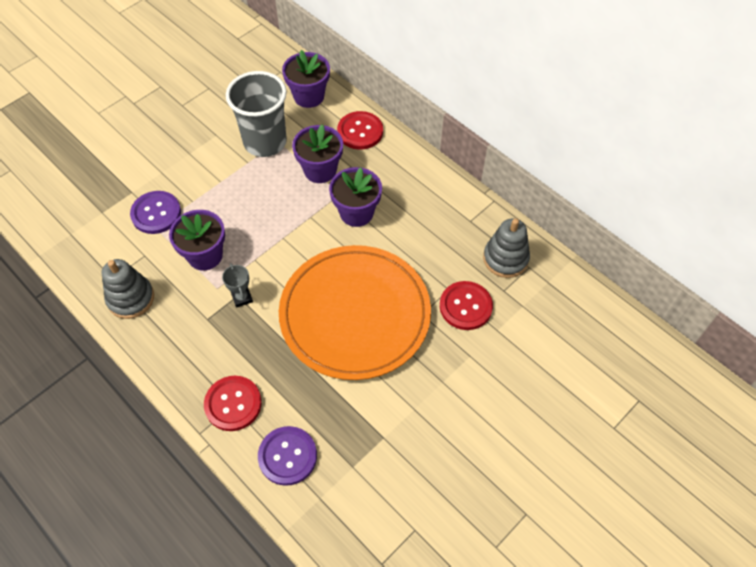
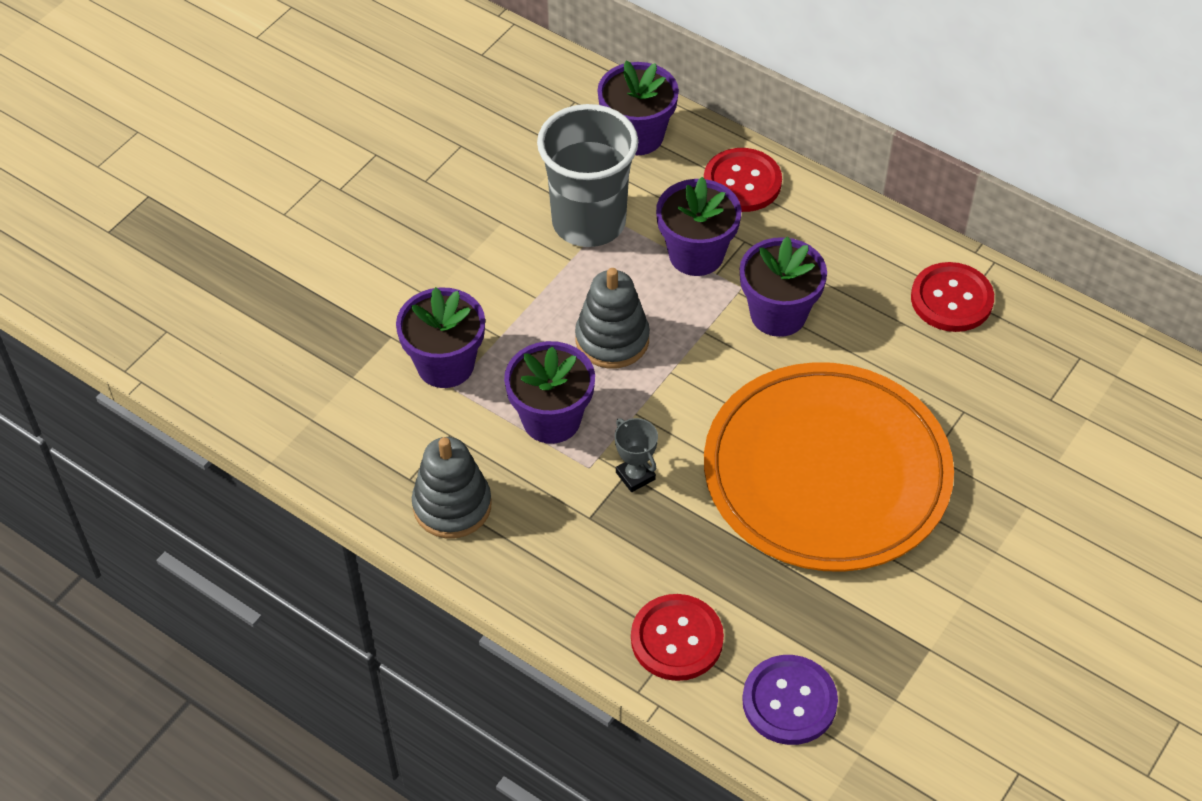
camera: 10 degrees left, 5 degrees down
purple button [130,191,181,234] -> purple flower pot [396,287,485,388]
red button [440,281,493,330] -> red button moved to [911,262,994,332]
grey stacking toy [483,218,530,278] -> grey stacking toy moved to [575,268,650,368]

